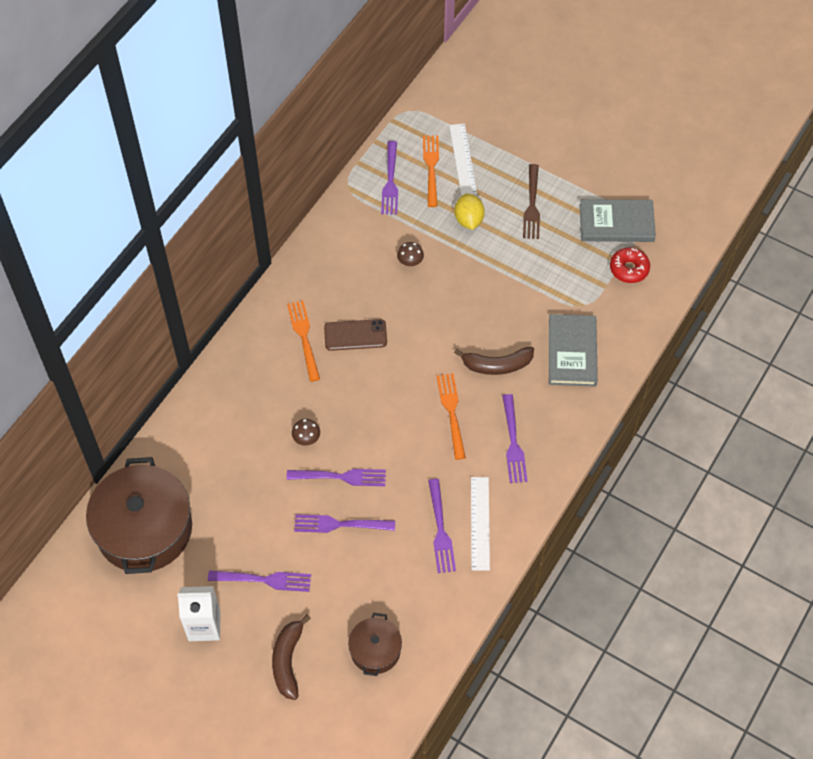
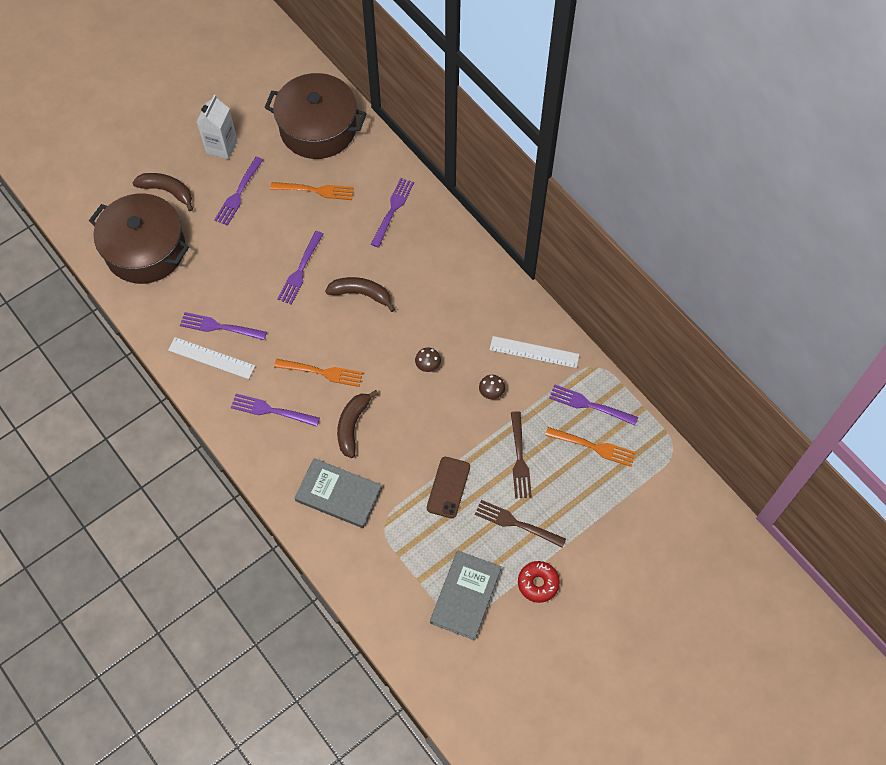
camera: 110 degrees right, 5 degrees up
orange fork [287,301,320,382] -> orange fork moved to [270,182,354,200]
brown mushroom [292,419,320,446] -> brown mushroom moved to [415,348,441,372]
purple fork [294,514,395,533] -> purple fork moved to [371,178,414,248]
brown phone [324,319,387,351] -> brown phone moved to [427,457,470,518]
brown pot [348,613,402,676] -> brown pot [89,194,189,284], size x1.99
white ruler [449,123,477,196] -> white ruler moved to [489,336,580,368]
yellow lemon [454,193,485,230] -> brown fork [511,411,532,499]
red donut [610,247,650,283] -> red donut moved to [518,561,560,603]
none -> brown banana [325,277,395,312]

